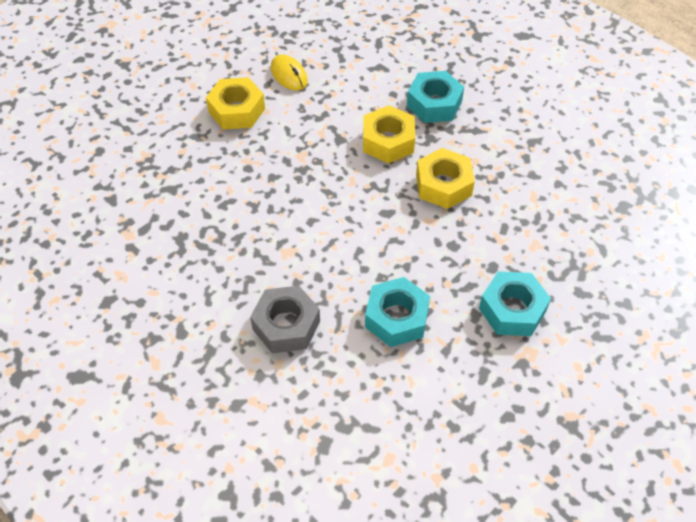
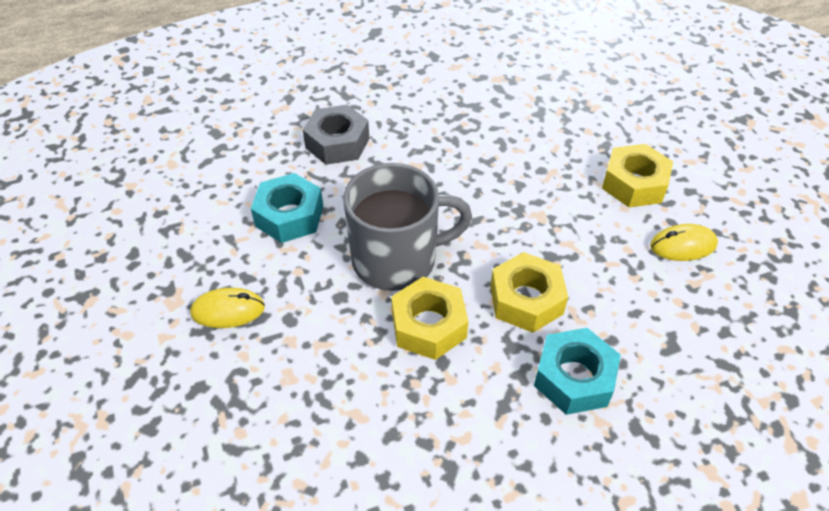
camera: 115 degrees right, 5 degrees down
turquoise nut [479,271,551,336] -> yellow mouse [190,288,265,328]
none -> grey mug [343,163,472,291]

